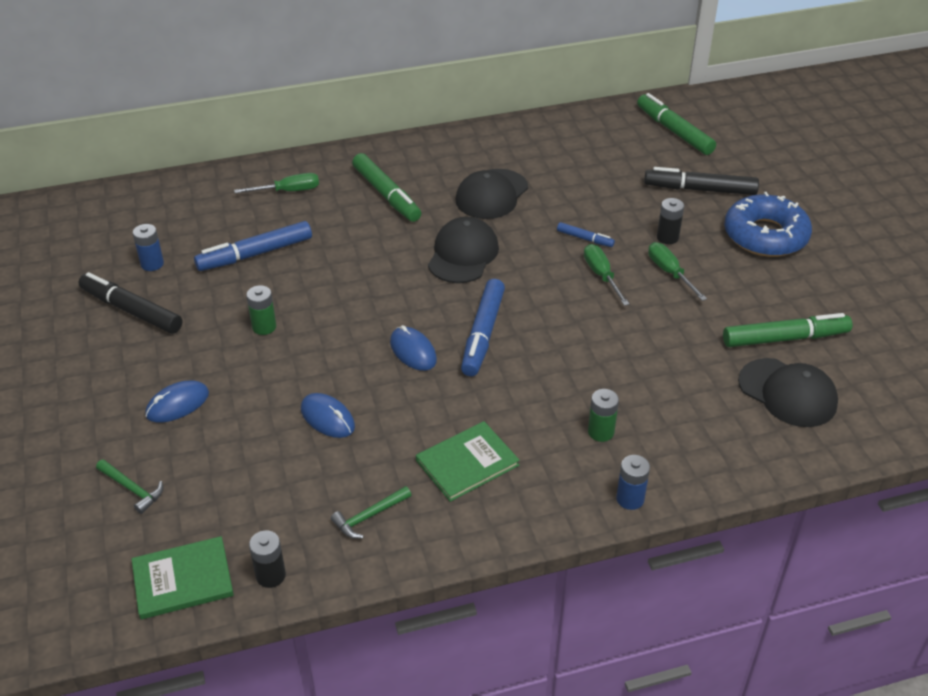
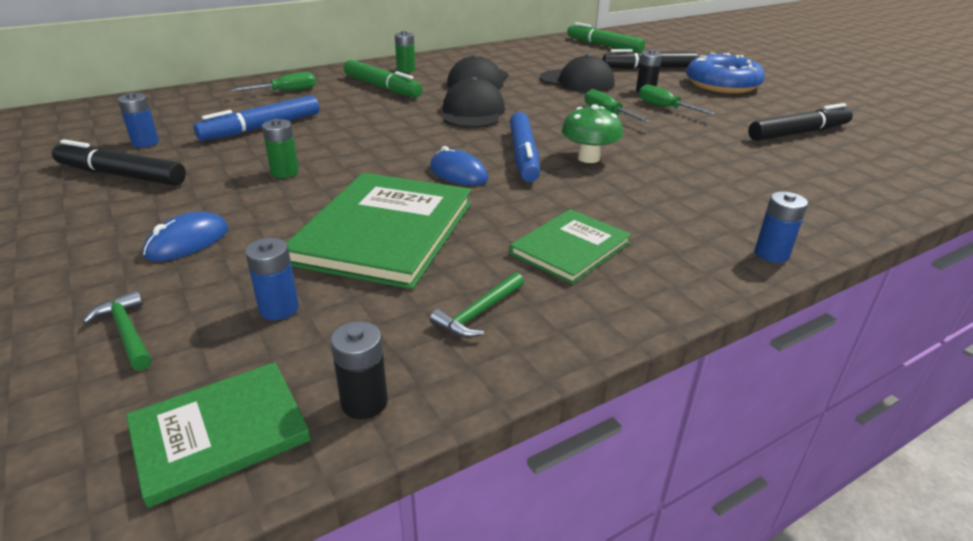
camera: 15 degrees left, 10 degrees down
green hammer [96,459,163,514] -> green hammer turned 150 degrees counterclockwise [82,290,152,371]
blue mouse [301,393,355,438] -> green book [286,173,471,289]
blue marker [557,222,615,247] -> none
green battery [588,389,619,442] -> green battery moved to [395,31,415,73]
green marker [723,313,852,347] -> black marker [748,103,853,141]
black cap [738,358,838,427] -> black cap moved to [540,54,615,92]
none -> blue battery [245,238,299,320]
none -> green mushroom [561,104,623,163]

